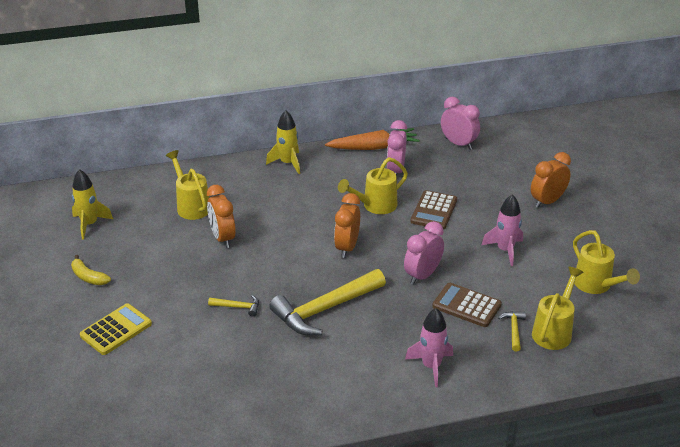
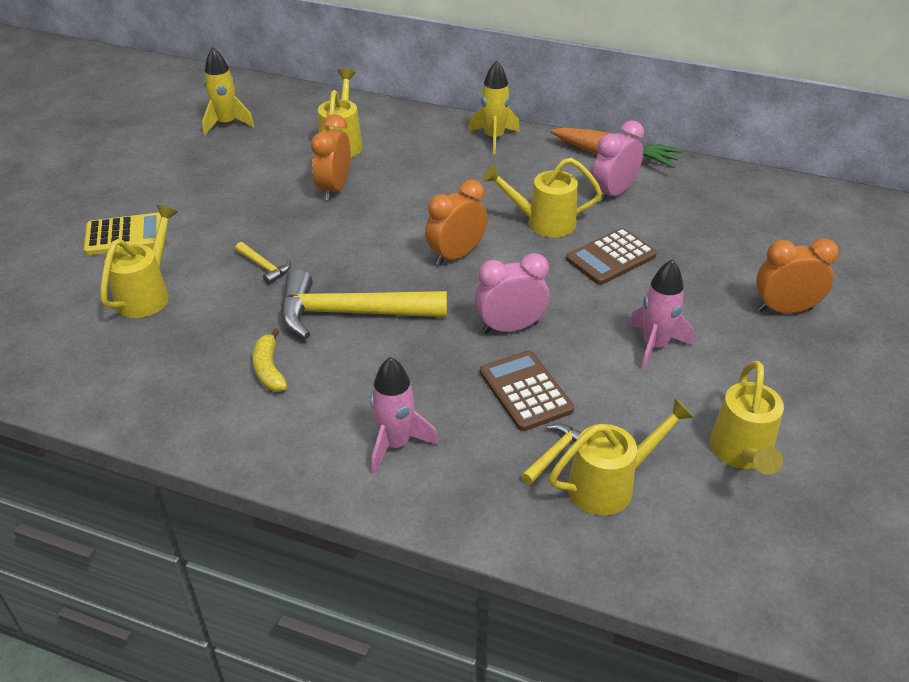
camera: 35 degrees right, 5 degrees up
yellow banana [71,255,111,285] -> yellow banana moved to [252,328,288,392]
pink clock [441,97,480,150] -> none
none -> yellow watering can [100,205,178,318]

